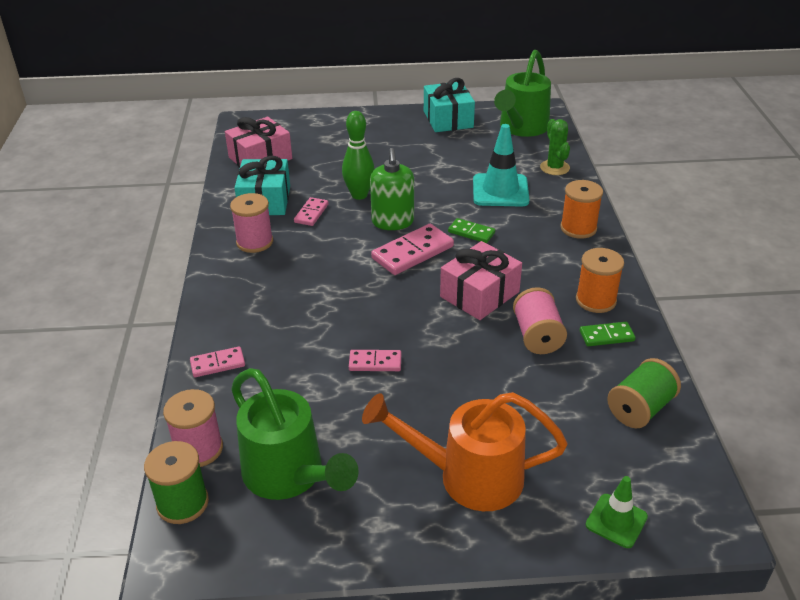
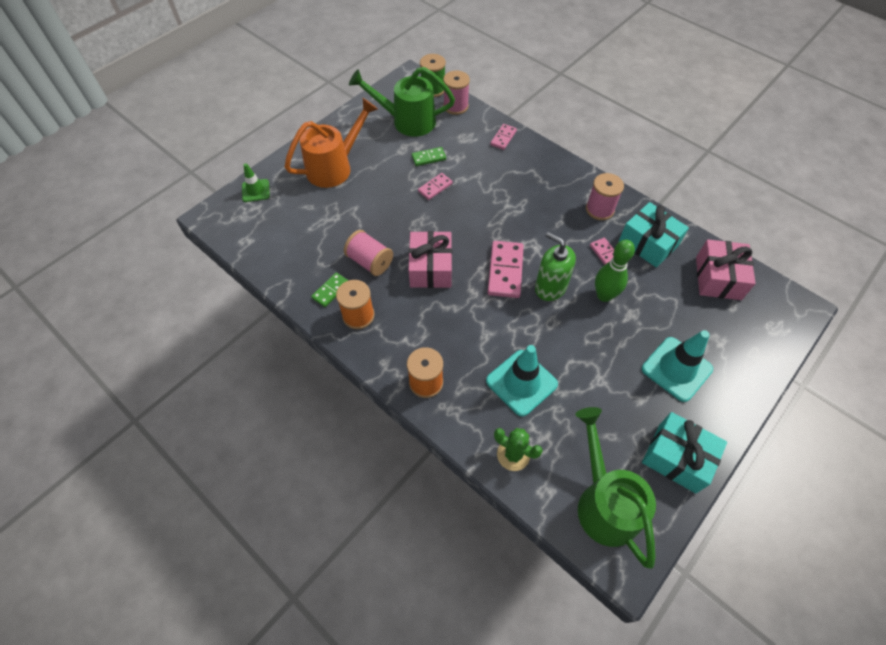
camera: 135 degrees right, 20 degrees up
green domino [448,218,495,243] -> green domino moved to [412,147,446,166]
green spool [607,358,681,429] -> none
none -> turquoise traffic cone [642,330,713,402]

